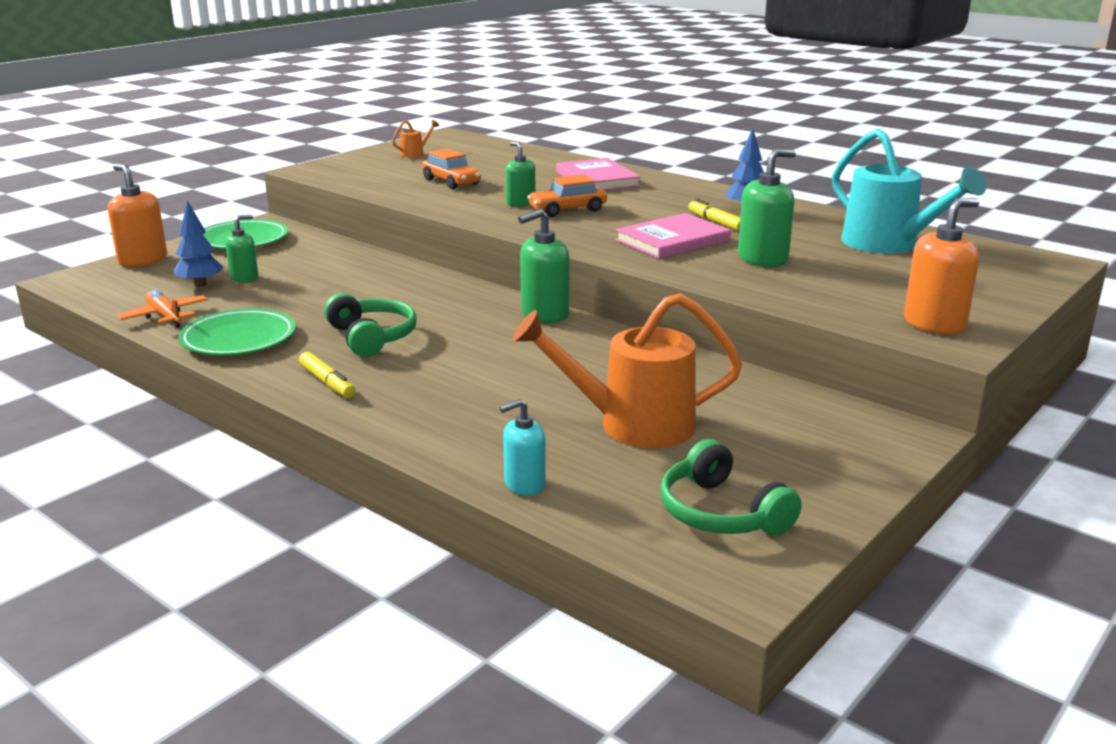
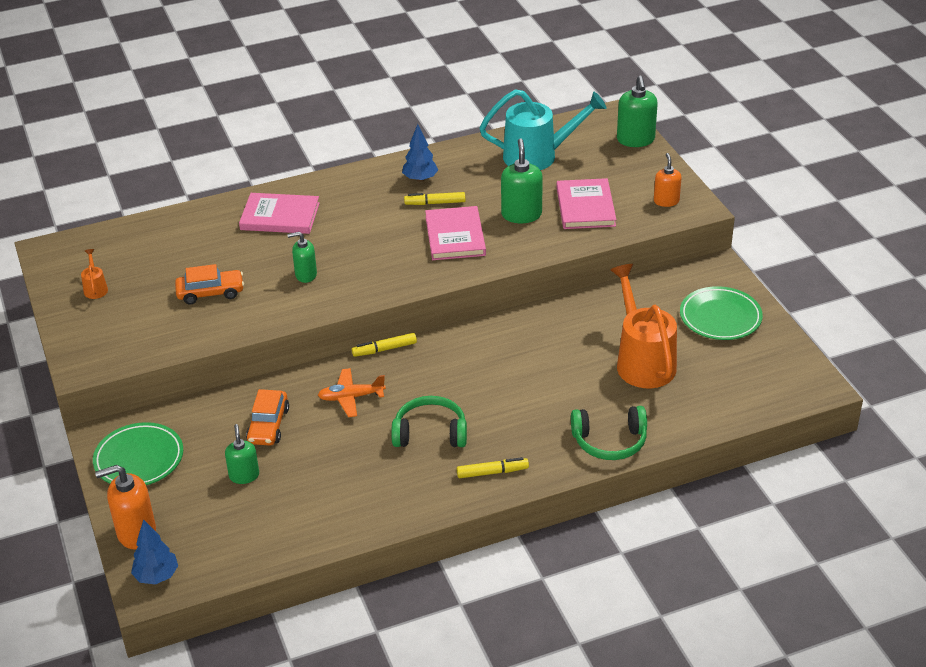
camera: 60 degrees left, 15 degrees up
orange plane [117,290,208,328] -> orange plane moved to [318,368,386,417]
blue tree [174,200,223,287] -> blue tree moved to [131,519,178,585]
green plate [179,309,296,355] -> green plate moved to [680,286,763,340]
turquoise soap dispenser [499,399,546,496] -> none
orange watering can [512,293,742,448] -> orange watering can turned 135 degrees clockwise [611,264,677,388]
green soap dispenser [518,209,570,323] -> green soap dispenser moved to [617,76,658,147]
orange car [527,175,607,217] -> orange car moved to [246,389,289,446]
green headphones [661,439,802,535] -> green headphones moved to [571,406,647,460]
orange soap dispenser [904,198,979,334] -> orange soap dispenser [654,153,682,207], size x0.64
none -> yellow marker [352,333,417,357]
none -> pink book [556,178,616,229]

